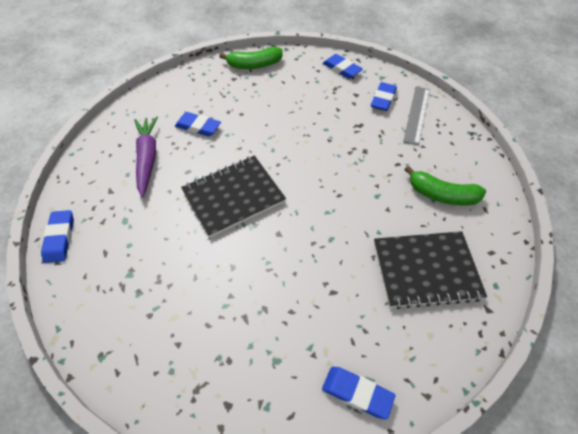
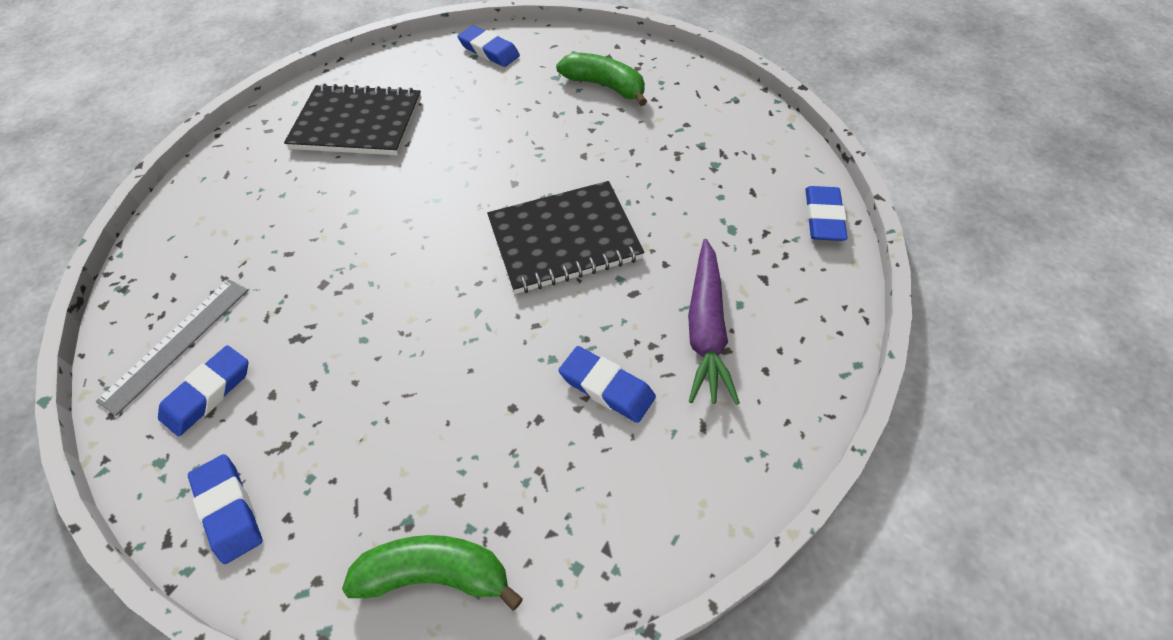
camera: 165 degrees left, 0 degrees up
green banana [404,166,486,205] -> green banana moved to [556,53,647,106]

